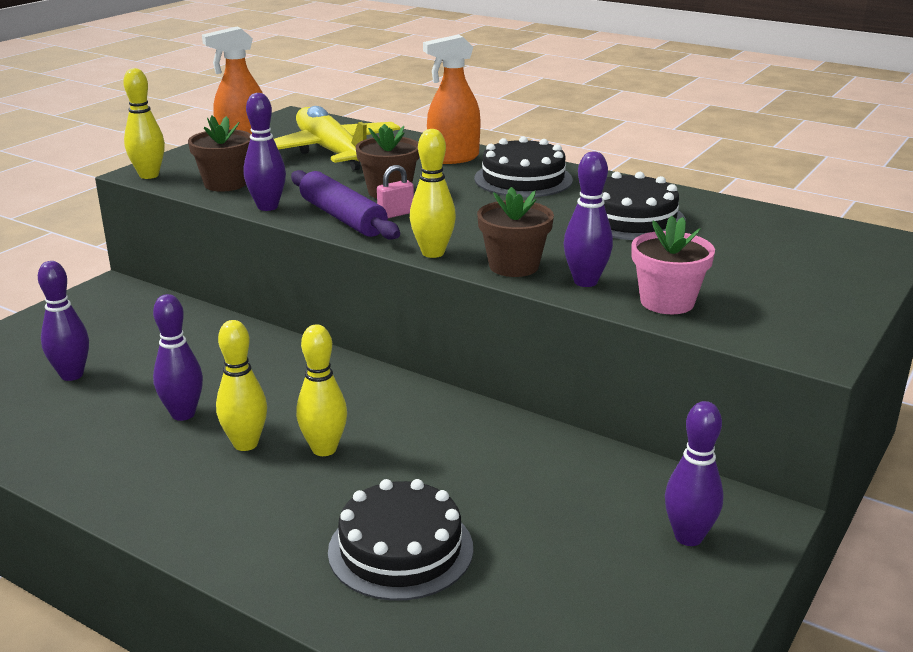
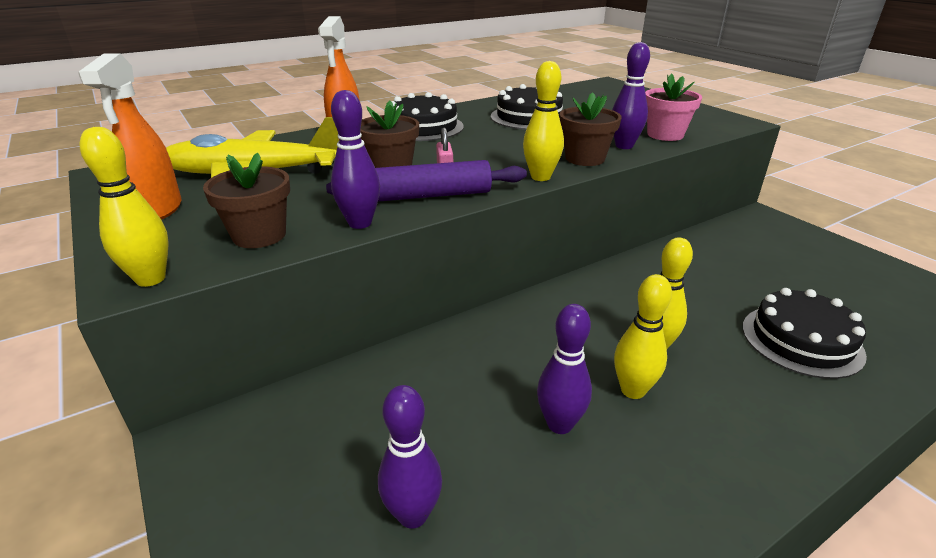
camera: 65 degrees left, 5 degrees up
purple bowling pin [665,401,724,546] -> none

